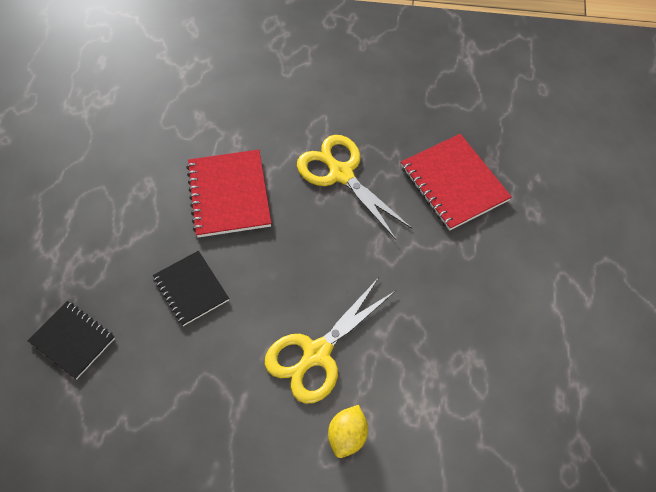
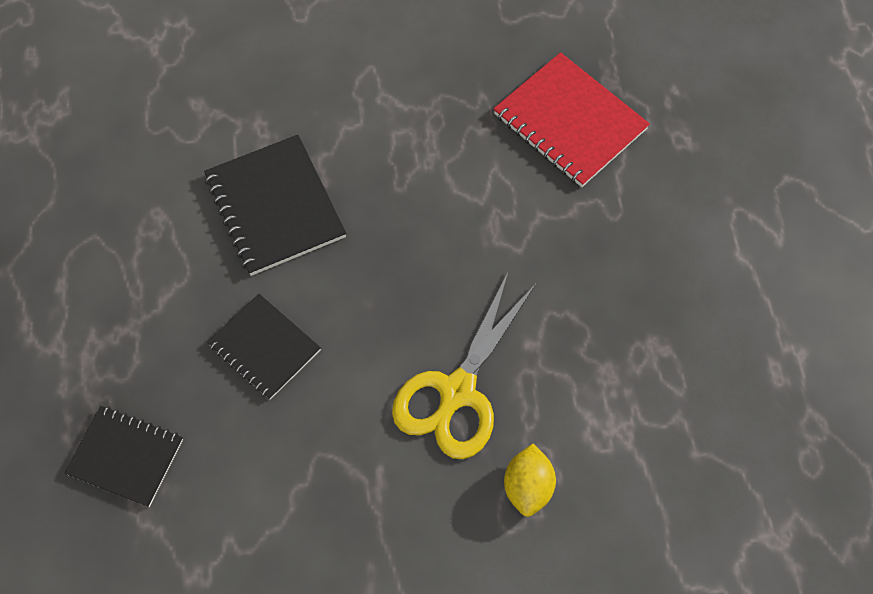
camera: 15 degrees left, 5 degrees up
red notebook [186,149,271,238] -> black notebook [204,135,346,276]
yellow scissors [297,135,412,240] -> none

